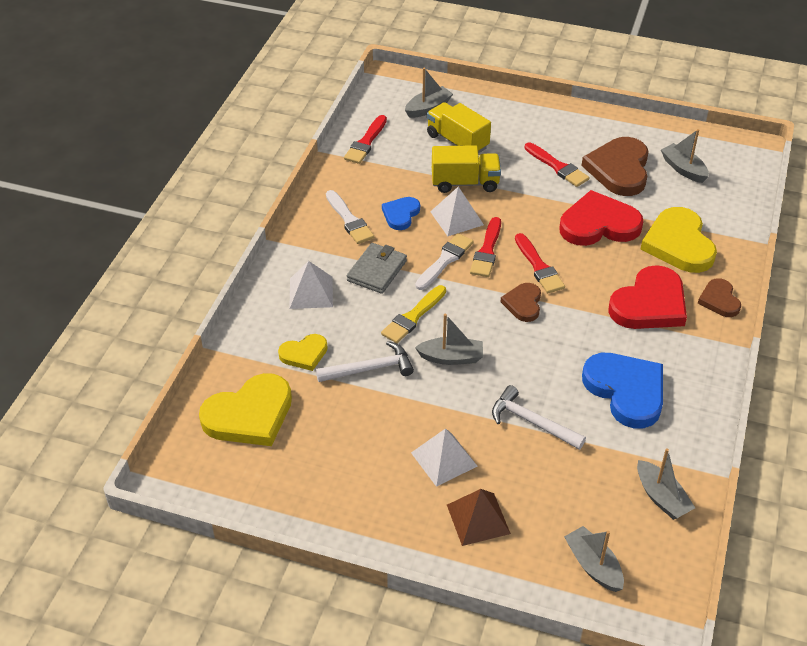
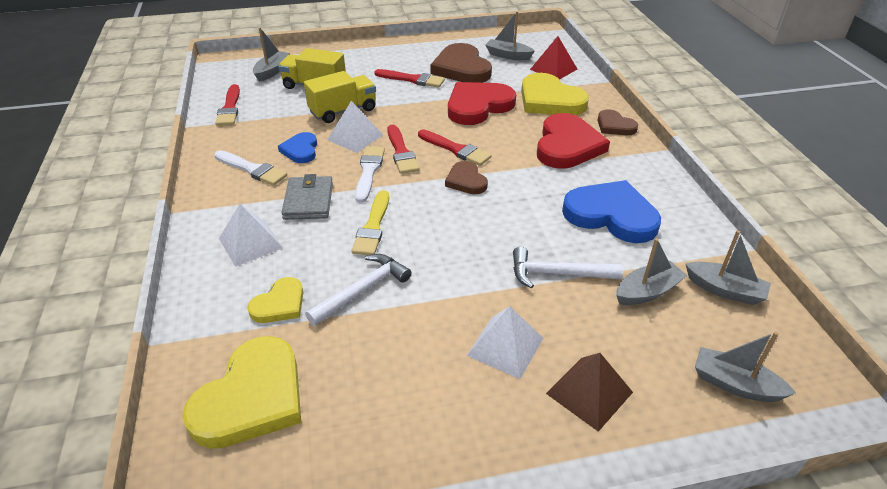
camera: 30 degrees left, 5 degrees down
grey boat [415,314,483,365] -> grey boat moved to [616,238,687,305]
none -> red pyramid [530,36,577,80]

